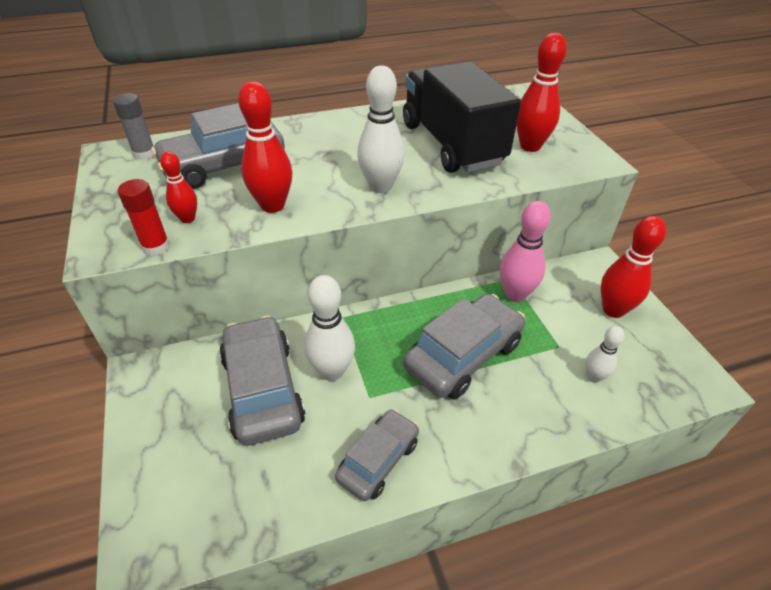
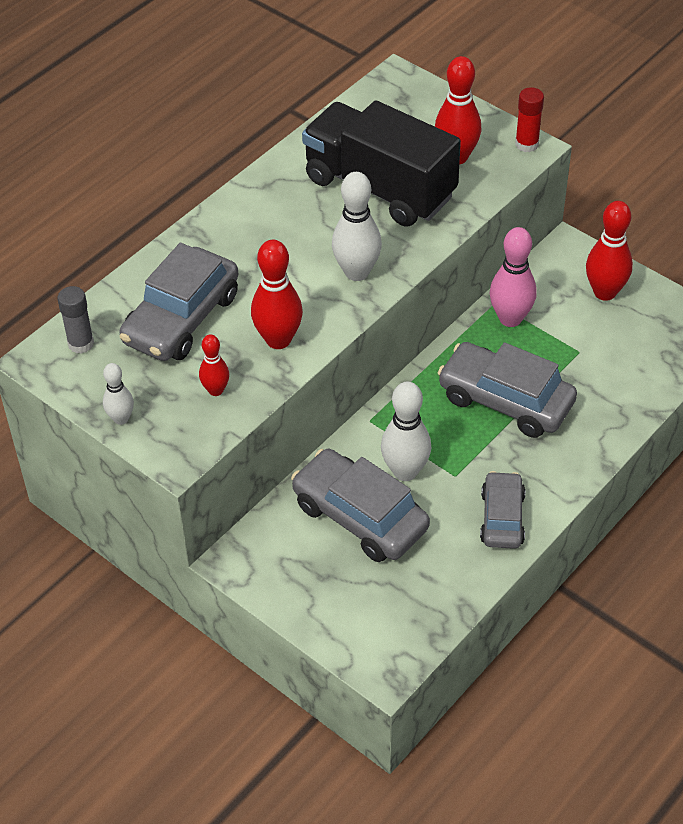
camera: 30 degrees left, 5 degrees up
red glue stick [118,179,170,256] -> red glue stick moved to [515,87,544,152]
grey car [403,294,525,399] -> grey car turned 75 degrees counterclockwise [438,342,577,438]
white bowling pin [585,326,624,383] -> white bowling pin moved to [103,363,134,425]

